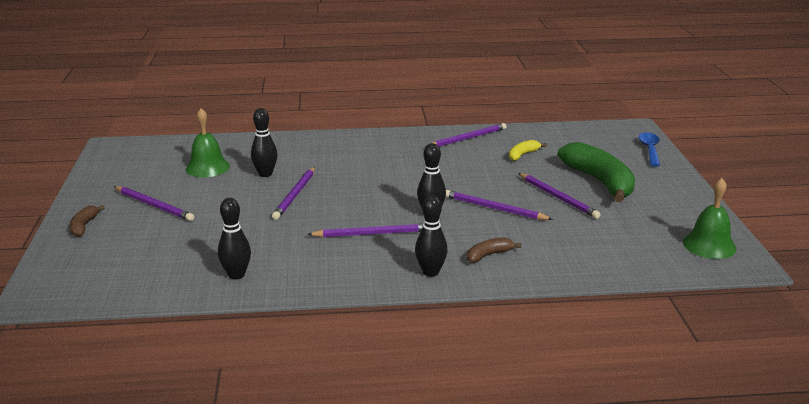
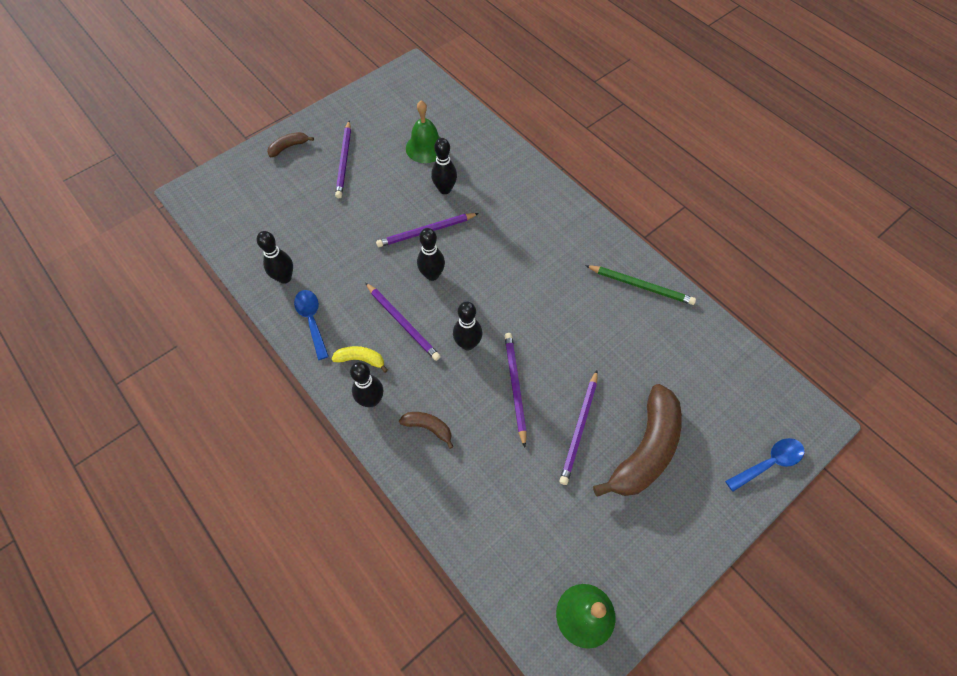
camera: 55 degrees right, 35 degrees up
purple pencil [424,123,506,148] -> green pencil [585,265,696,305]
yellow banana [509,140,546,161] -> yellow banana moved to [332,346,388,373]
green banana [558,142,635,202] -> brown banana [593,384,682,497]
none -> blue spoon [294,290,329,360]
none -> black bowling pin [417,228,445,281]

